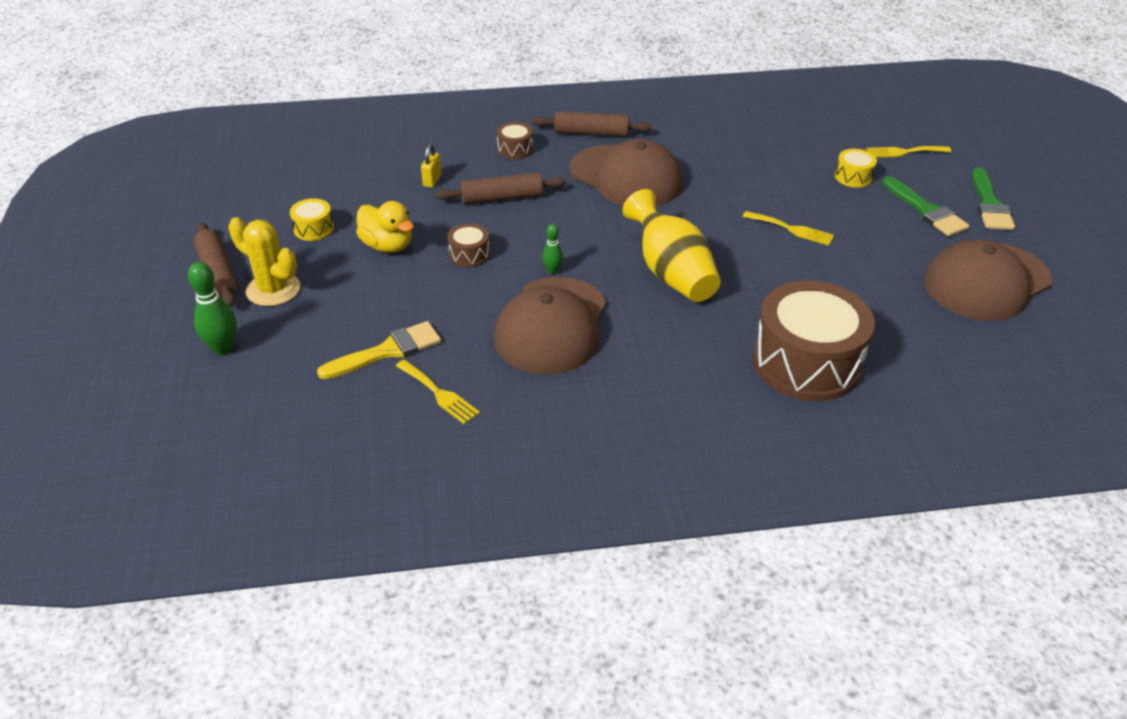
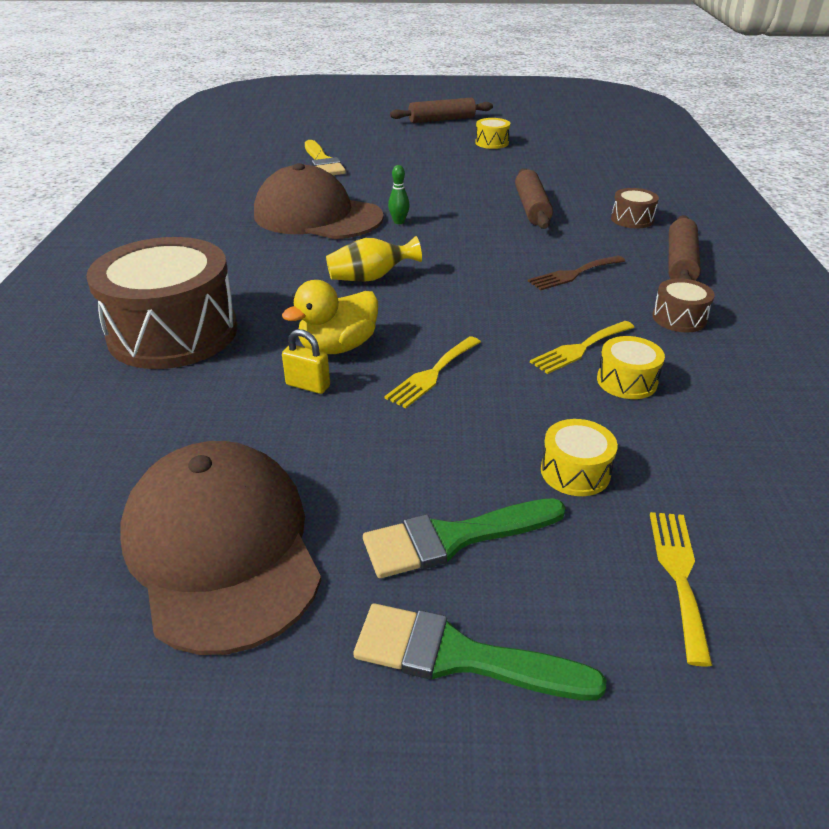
camera: 100 degrees right, 5 degrees down
green bowling pin [188,262,237,355] -> none
yellow cactus [228,217,300,306] -> none
yellow duck [356,201,414,253] -> yellow duck moved to [282,280,378,354]
yellow fork [396,360,480,424] -> yellow fork moved to [530,321,635,374]
yellow padlock [421,144,442,188] -> yellow padlock moved to [282,329,330,394]
brown drum [447,223,490,267] -> brown drum moved to [652,278,715,333]
brown cap [570,139,683,206] -> brown fork [528,256,625,291]
yellow vase [622,189,721,302] -> yellow vase [326,236,422,282], size x0.59
none -> yellow drum [597,336,665,399]

